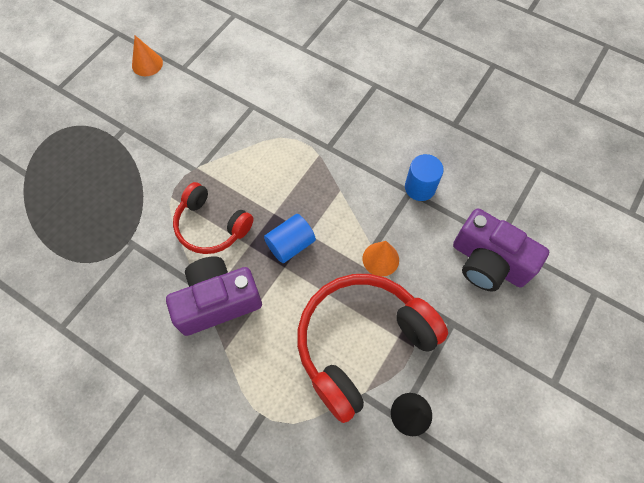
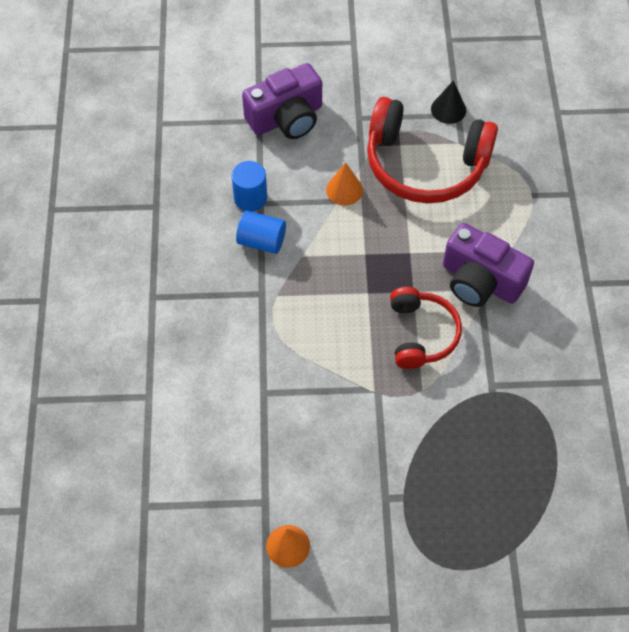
camera: 125 degrees left, 5 degrees down
blue cylinder [264,214,316,263] -> blue cylinder moved to [236,211,286,254]
purple camera [453,208,549,291] -> purple camera turned 60 degrees clockwise [242,63,322,139]

